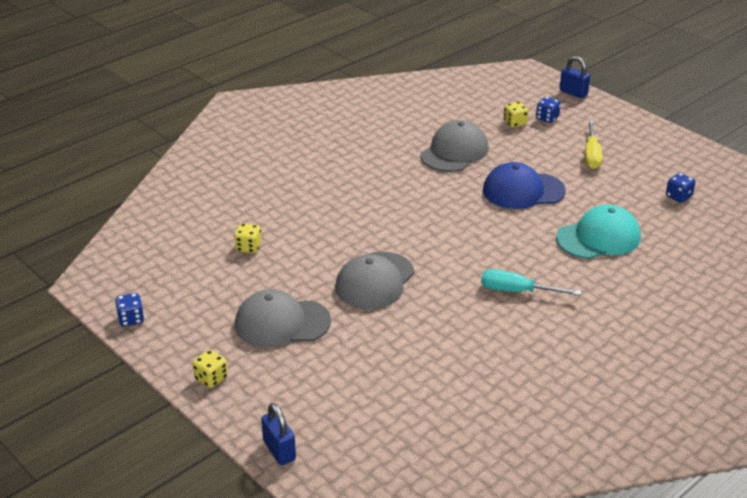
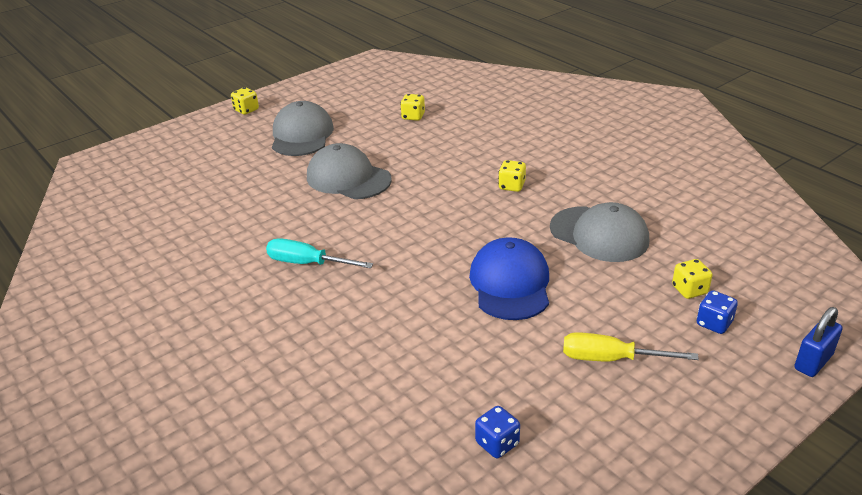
camera: 95 degrees right, 0 degrees up
blue dice [115,293,144,326] -> none
blue padlock [261,403,296,465] -> none
turquoise screwdriver [481,269,581,295] -> turquoise screwdriver turned 90 degrees counterclockwise [266,238,373,268]
turquoise cap [556,205,641,259] -> none
none -> yellow dice [498,160,526,192]

